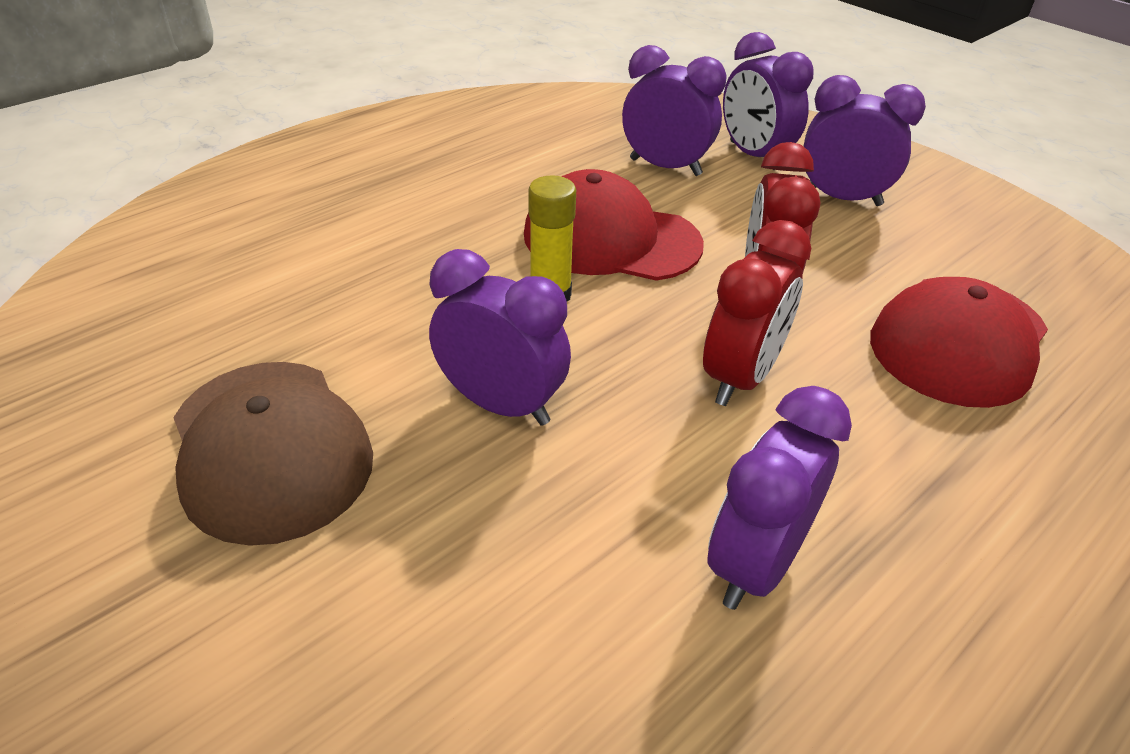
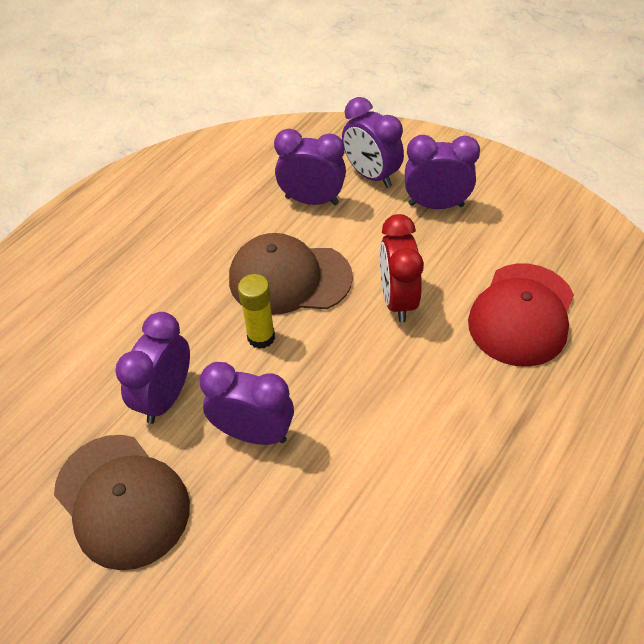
camera: 10 degrees left, 10 degrees up
red cap [524,169,704,281] -> brown cap [229,233,353,315]
red clock [703,220,811,406] -> none
purple clock [708,386,852,610] -> purple clock moved to [115,312,190,424]

